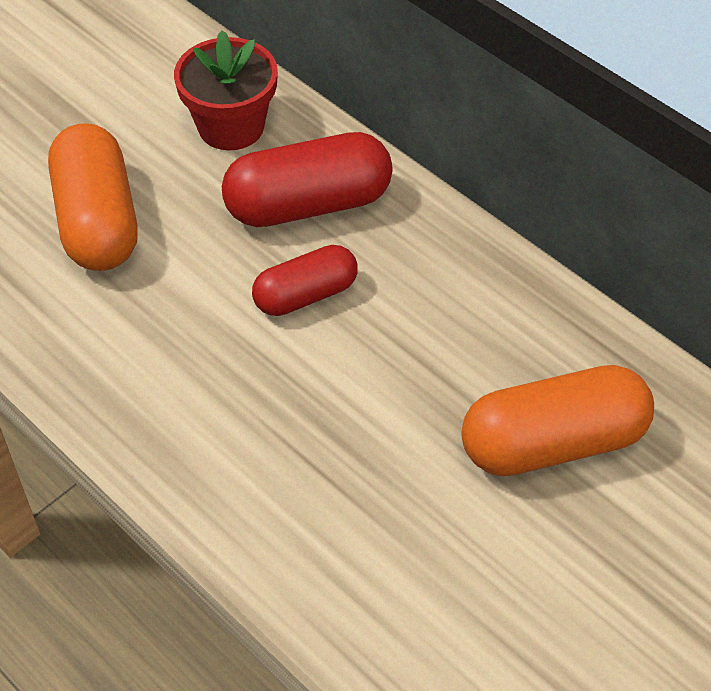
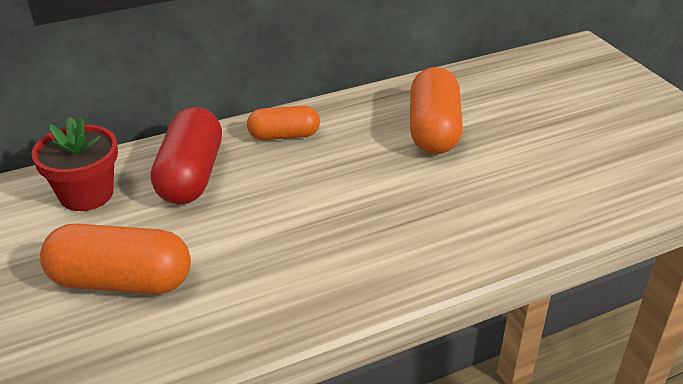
camera: 70 degrees left, 15 degrees down
red capsule [252,245,358,316] -> none
none -> orange capsule [247,106,320,140]

